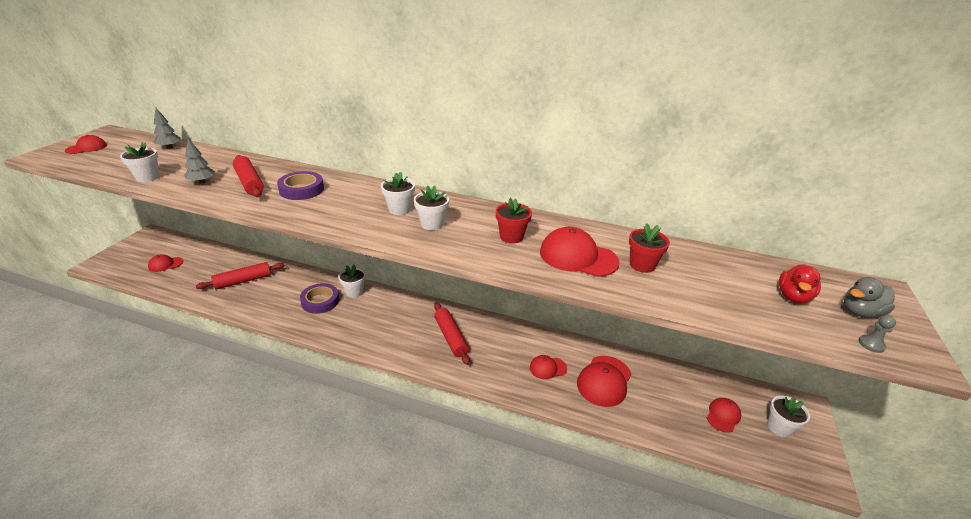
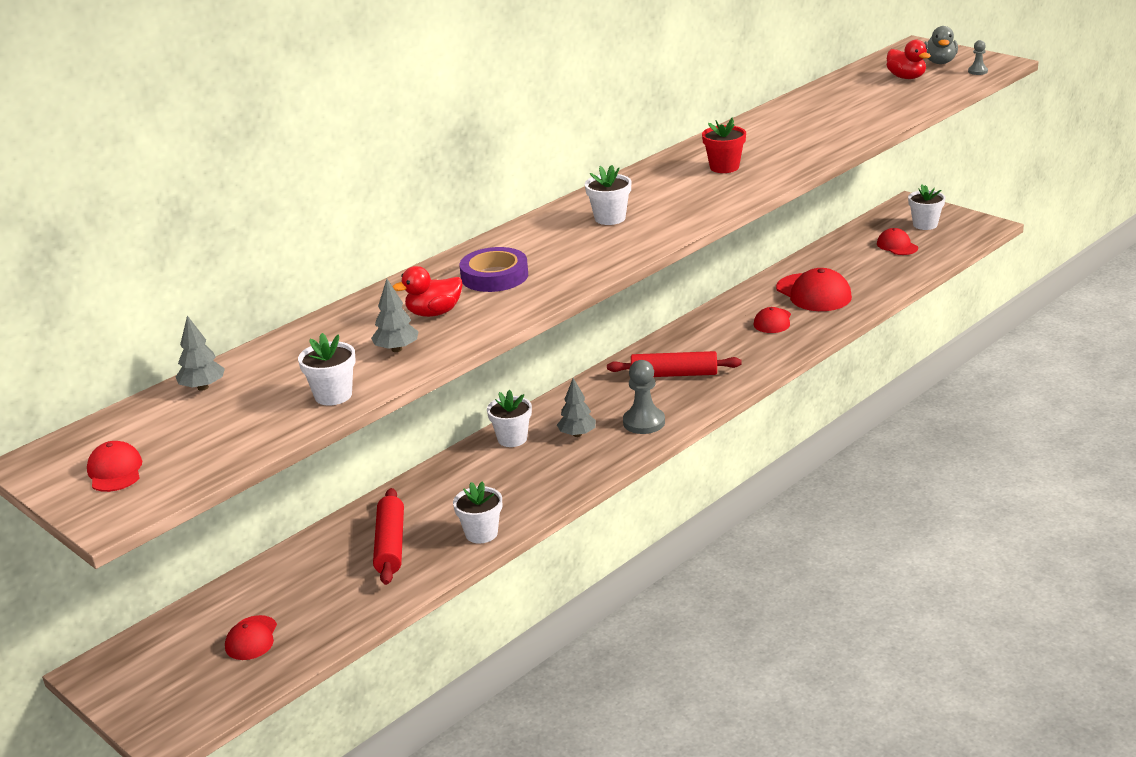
camera: 60 degrees left, 5 degrees down
red rolling pin [233,155,264,197] -> red duck [393,266,462,317]
purple tape [300,283,339,314] -> none
white flower pot [414,185,449,230] -> white flower pot moved to [453,482,502,544]
red cap [540,227,620,277] -> none
red flower pot [629,223,670,273] -> none
none -> grey tree [557,378,596,437]
none -> grey pawn [623,360,665,434]

